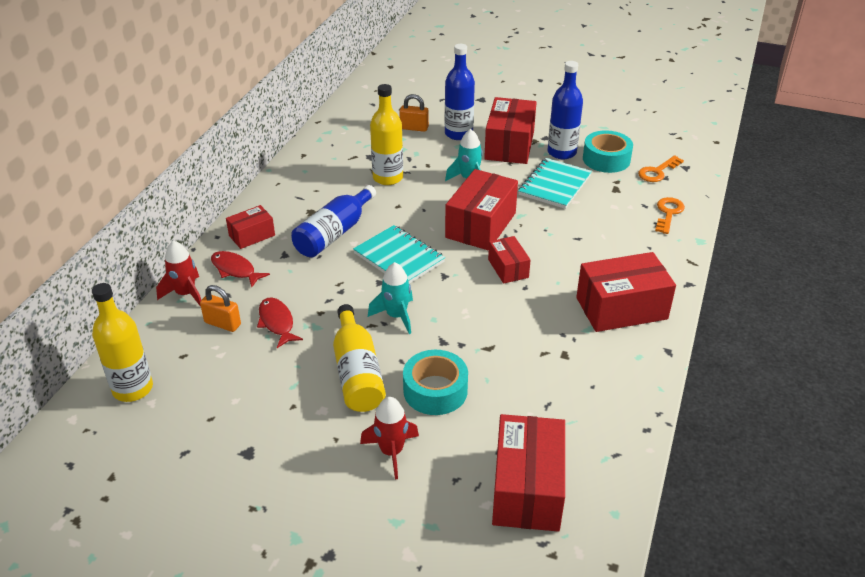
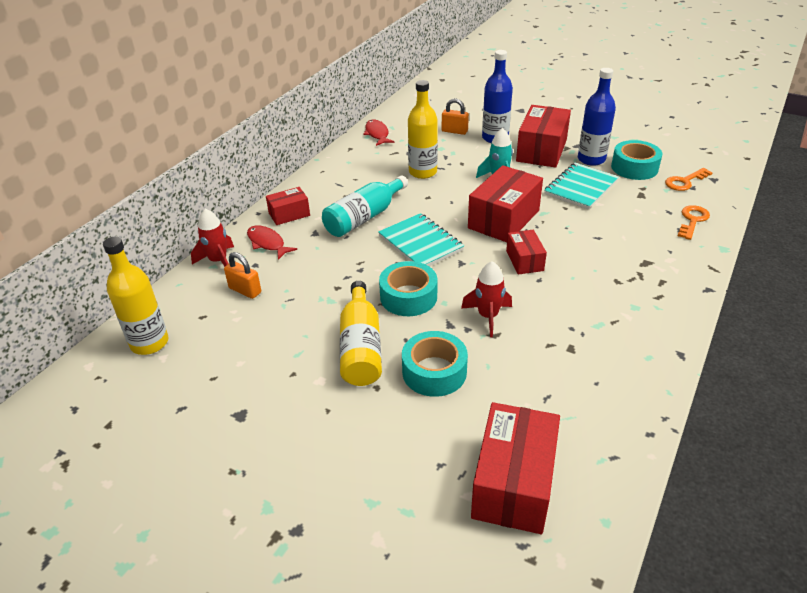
camera: 10 degrees right, 0 degrees up
red fish [257,297,303,348] -> red fish moved to [363,120,394,146]
blue bottle [291,185,376,257] -> turquoise bottle [322,175,408,237]
red rocket [360,397,419,479] -> red rocket moved to [461,261,512,337]
turquoise rocket [368,262,413,334] -> turquoise tape [379,261,438,316]
red box [576,252,676,332] -> none

